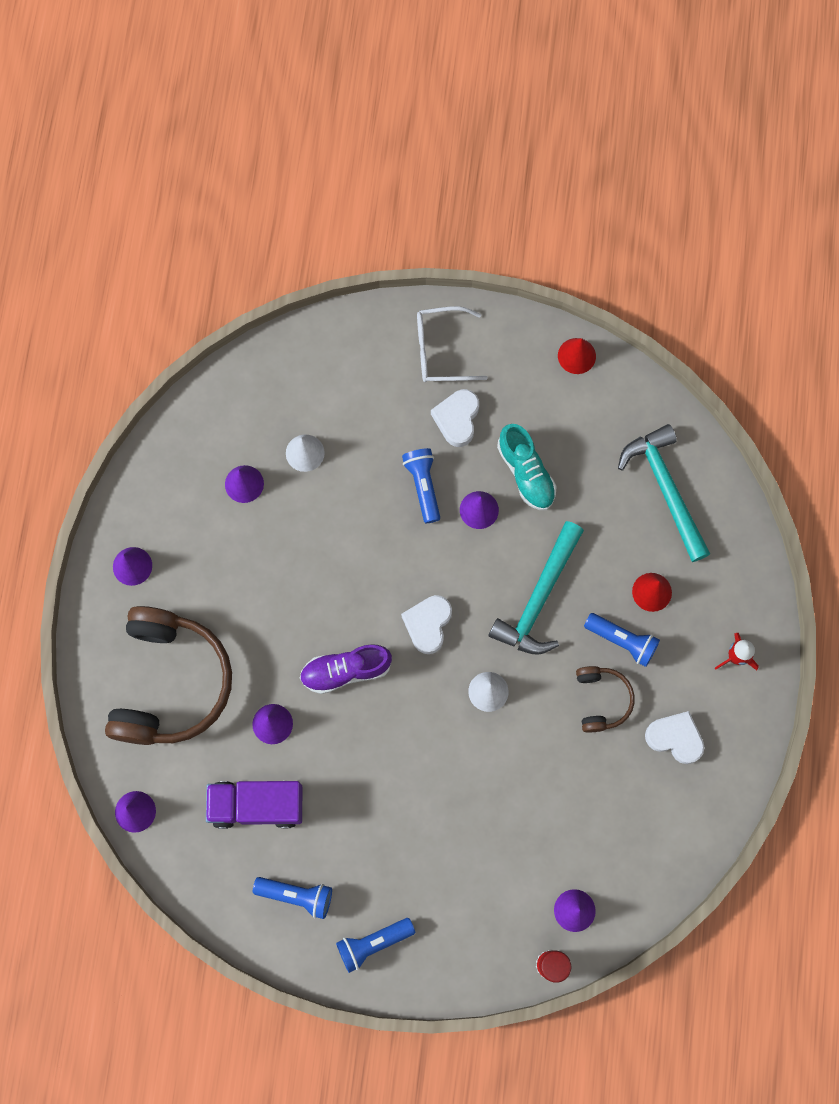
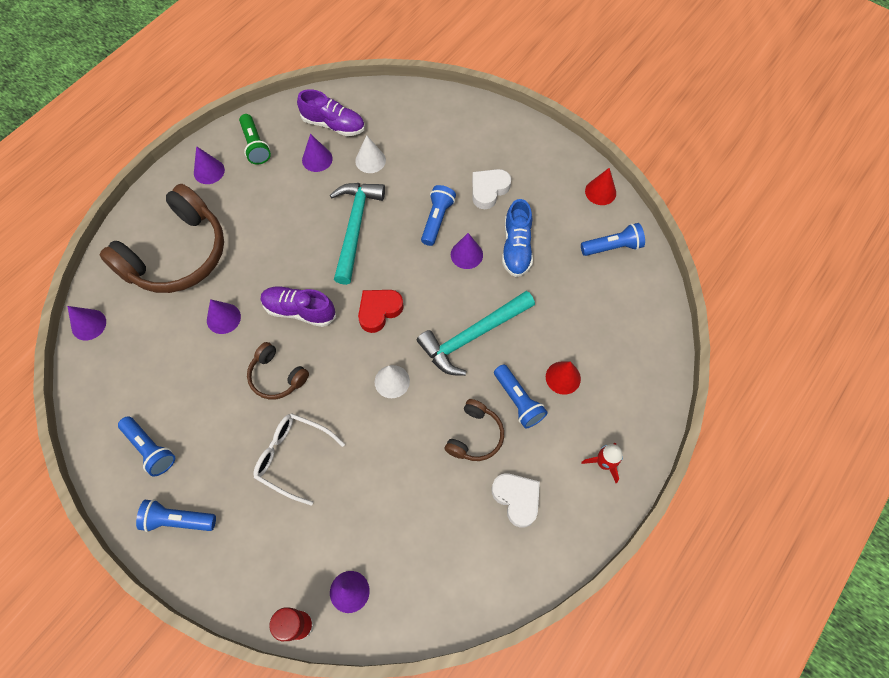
camera: 30 degrees right, 10 degrees down
purple truck [206,781,303,829] -> none
white heart [401,595,452,654] -> red heart [358,290,404,333]
white glasses [417,306,488,382] -> white glasses moved to [253,413,345,506]
turquoise shoe [497,424,557,510] -> blue shoe [502,199,533,277]
turquoise hammer [618,424,710,562] -> turquoise hammer moved to [330,183,385,285]
none -> green flashlight [239,114,271,165]
none -> brown headphones [247,342,309,400]
none -> purple shoe [297,89,365,136]
none -> blue flashlight [581,223,645,256]

